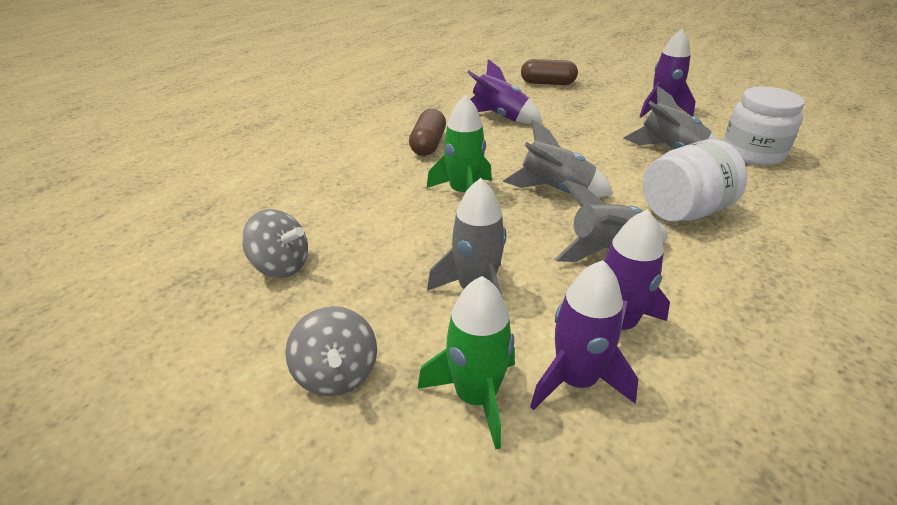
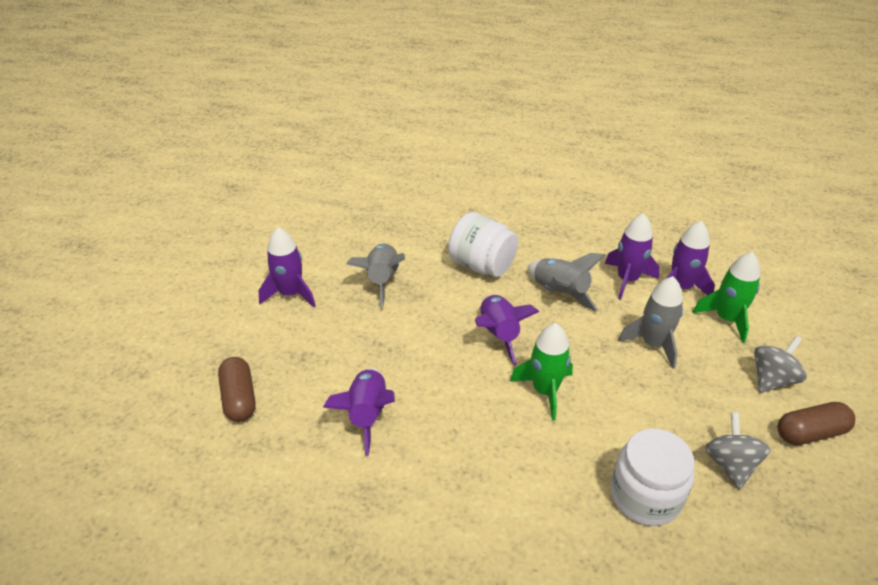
camera: 115 degrees left, 5 degrees up
brown capsule [409,109,446,156] -> brown capsule moved to [778,402,855,445]
grey rocket [503,119,613,198] -> purple rocket [475,295,539,366]
white jar [723,87,805,165] -> white jar moved to [611,429,694,526]

